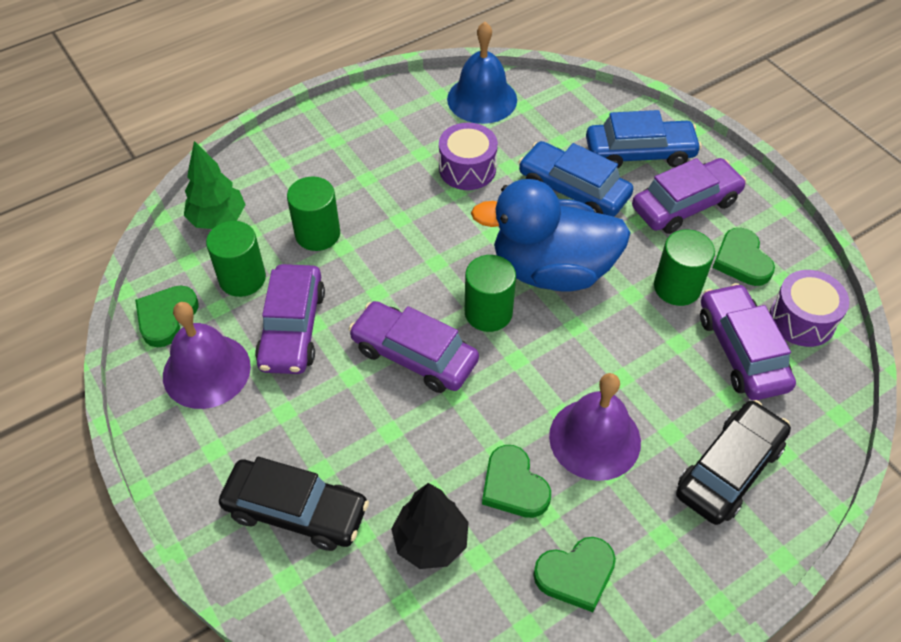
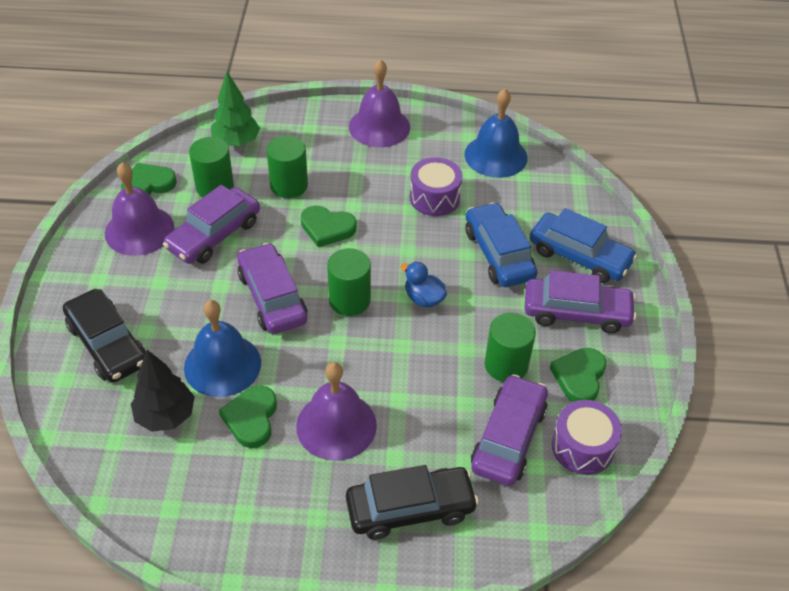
camera: 35 degrees right, 5 degrees down
blue duck [471,179,631,291] -> blue duck [401,262,447,307], size x0.41
green heart [533,537,616,612] -> green heart moved to [301,206,357,247]
none -> blue bell [184,300,261,397]
none -> purple bell [349,59,410,147]

